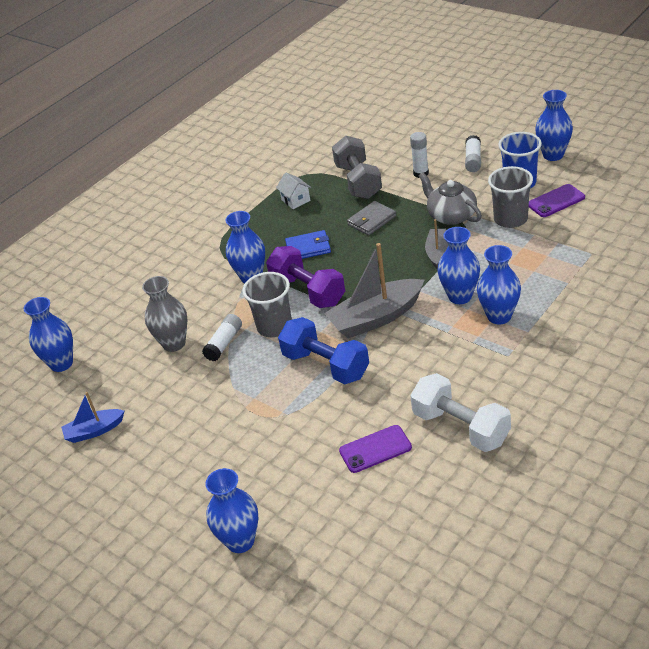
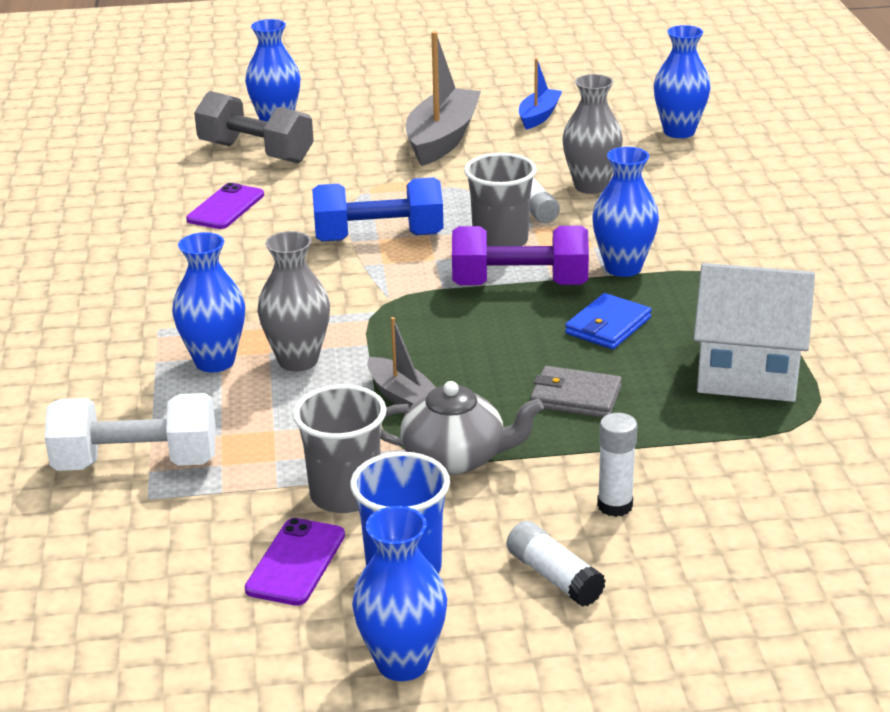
camera: 130 degrees right, 10 degrees down
white house [276,172,311,209] -> white house [694,263,815,402], size x2.13
grey boat [324,243,424,338] -> grey boat moved to [406,31,481,166]
grey dumbbell [332,136,382,199] -> grey dumbbell moved to [194,91,314,163]
grey wallet [347,201,396,235] -> grey wallet turned 75 degrees counterclockwise [530,366,622,418]
white dumbbell [410,373,511,452] -> white dumbbell moved to [45,393,216,471]
blue vase [437,227,480,304] -> grey vase [258,231,330,372]

